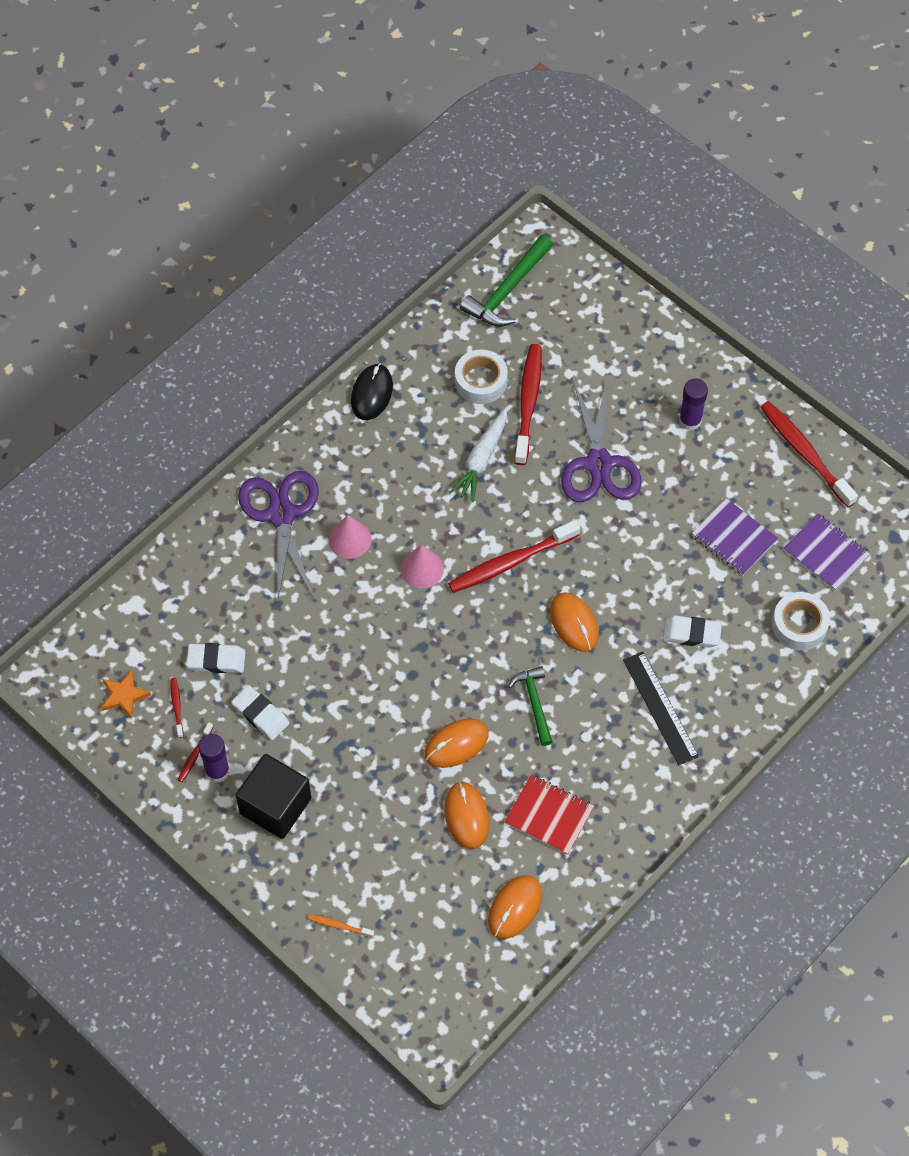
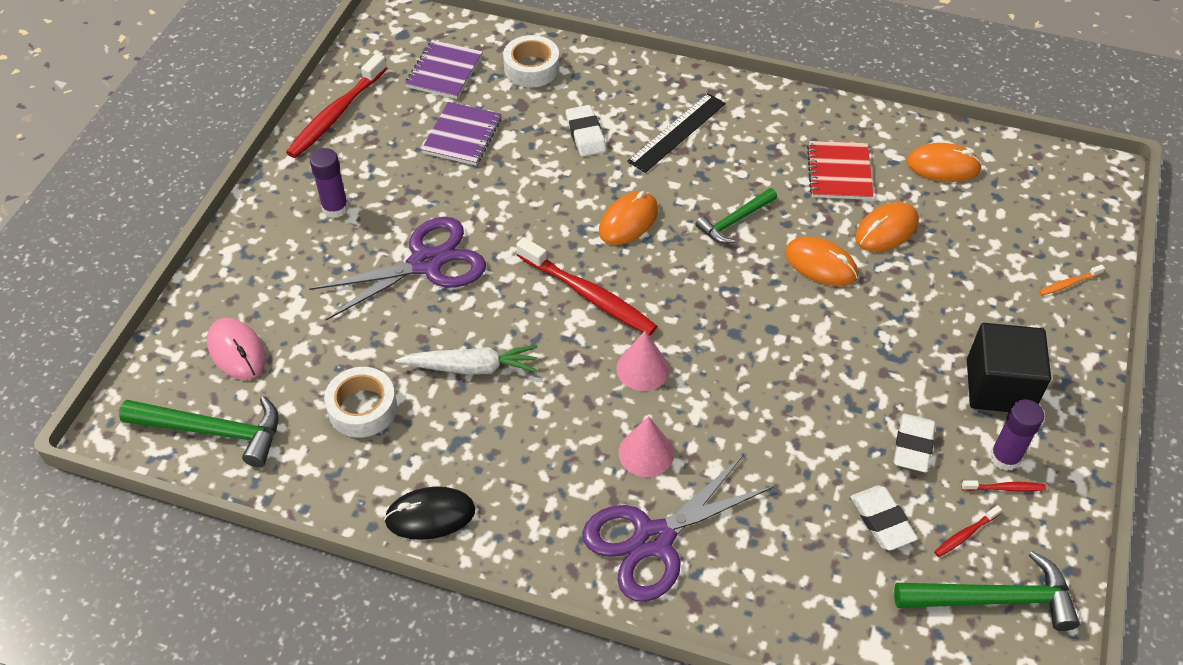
camera: 115 degrees left, 10 degrees down
orange star [101,669,151,719] -> green hammer [894,551,1080,631]
orange toothbrush [308,914,374,938] -> orange toothbrush turned 75 degrees clockwise [1039,265,1105,296]
red toothbrush [514,344,542,465] -> none
none -> pink mouse [207,318,266,380]

